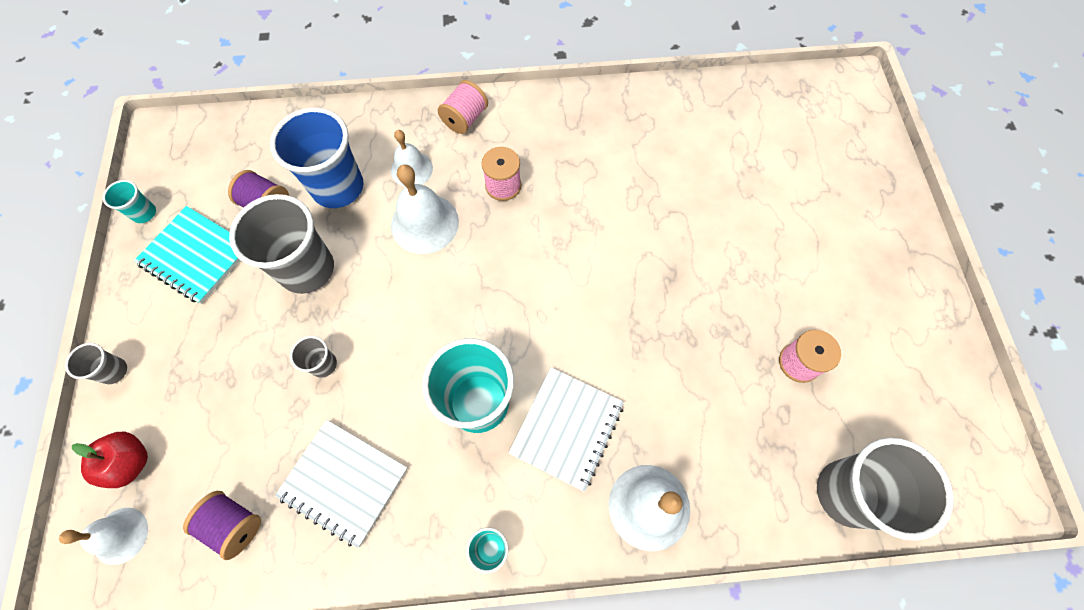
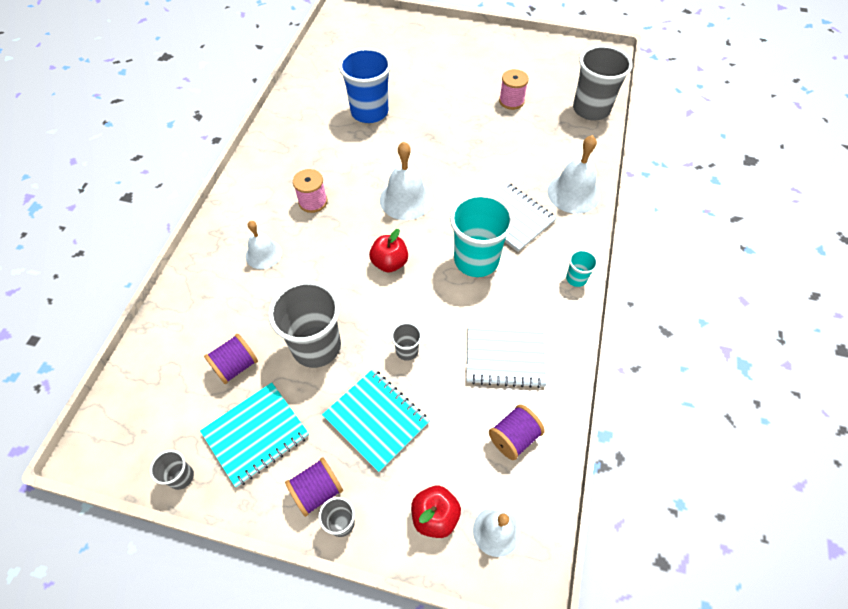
camera: 70 degrees left, 10 degrees down
turquoise cup [103,180,156,223] -> grey cup [150,450,194,490]
blue cup [270,108,364,208] -> blue cup moved to [339,48,391,123]
white notebook [275,420,408,548] -> white notebook turned 45 degrees clockwise [467,322,547,388]
white bell [391,164,459,254] -> white bell moved to [380,142,432,220]
pink spool [438,80,488,134] -> none
none -> purple spool [285,458,343,517]
none -> turquoise notebook [322,369,429,472]
none -> red apple [369,229,408,273]

